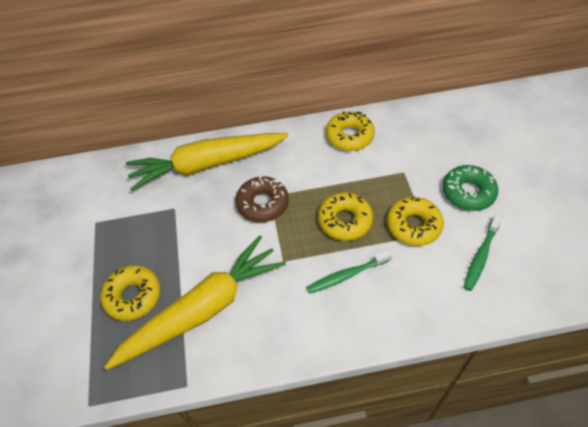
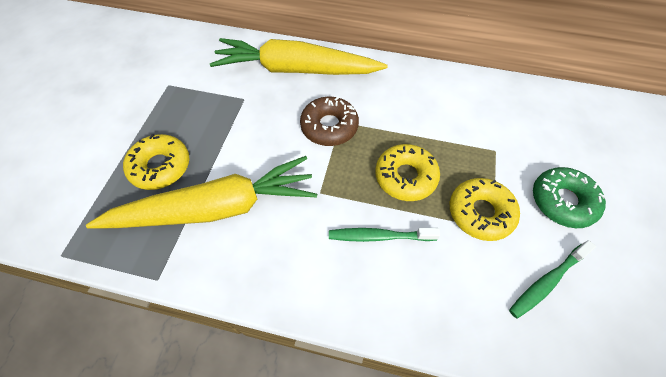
camera: 20 degrees right, 5 degrees up
yellow donut [326,111,375,151] -> none

